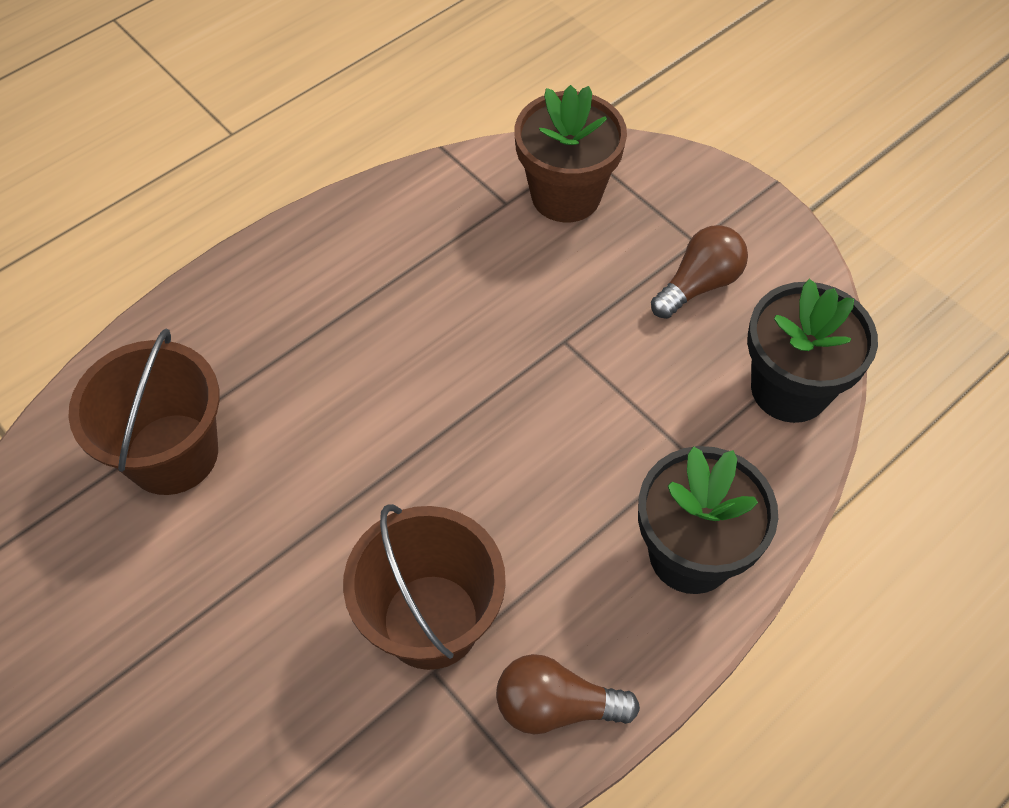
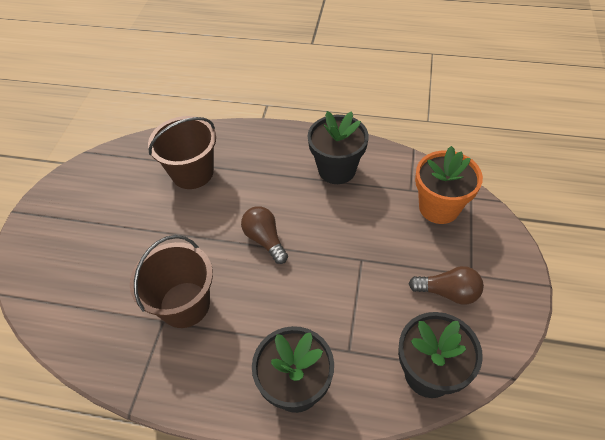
camera: 55 degrees right, 5 degrees down
brown light bulb [496,654,640,734] -> brown light bulb moved to [241,206,288,264]
brown flower pot [514,85,627,222] -> orange flower pot [415,146,483,224]
none -> black flower pot [307,111,369,184]

